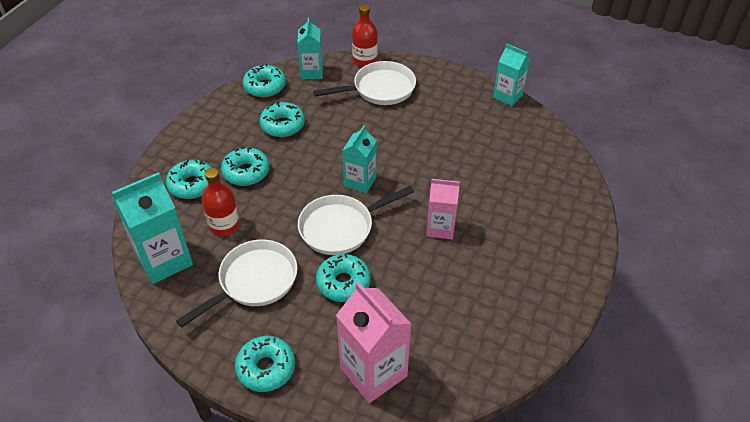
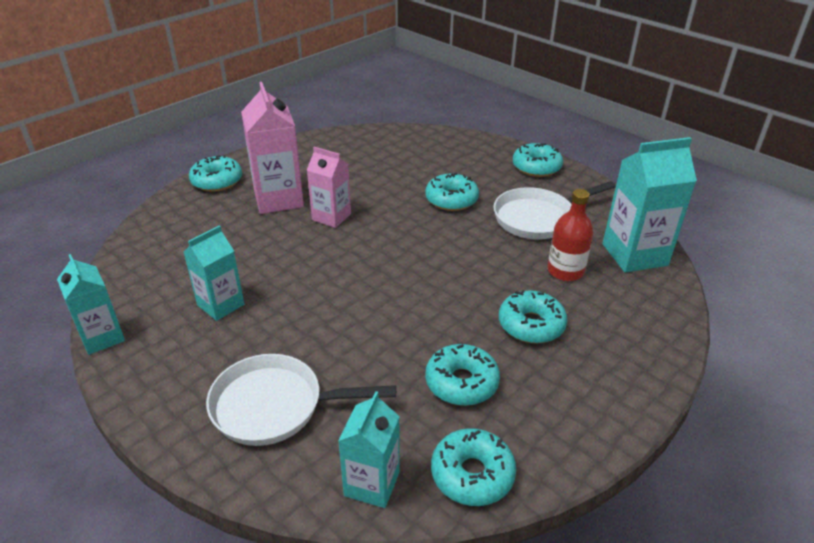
camera: 160 degrees left, 10 degrees down
turquoise donut [166,159,212,199] -> turquoise donut moved to [189,155,242,192]
white pan [298,186,414,255] -> none
pink carton [336,282,411,403] -> pink carton moved to [241,82,304,214]
turquoise carton [342,125,377,193] -> turquoise carton moved to [183,225,244,321]
red bottle [352,4,378,67] -> none

